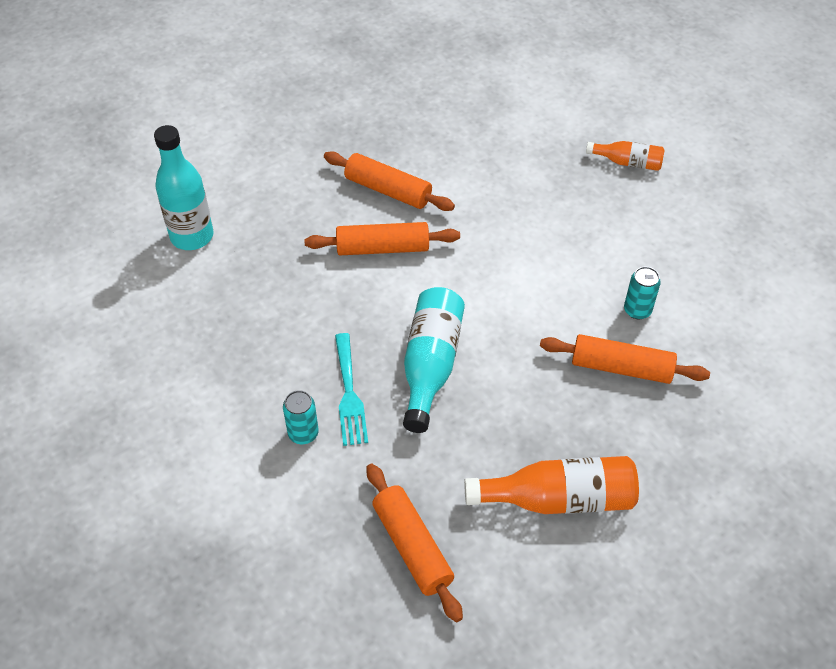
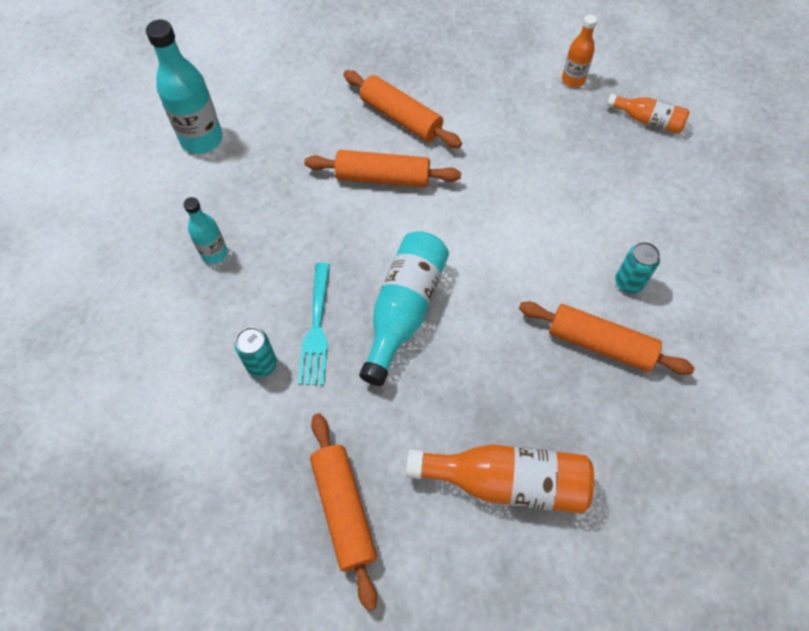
camera: 10 degrees right, 10 degrees up
none -> turquoise bottle [184,197,227,264]
none -> orange bottle [562,15,597,88]

